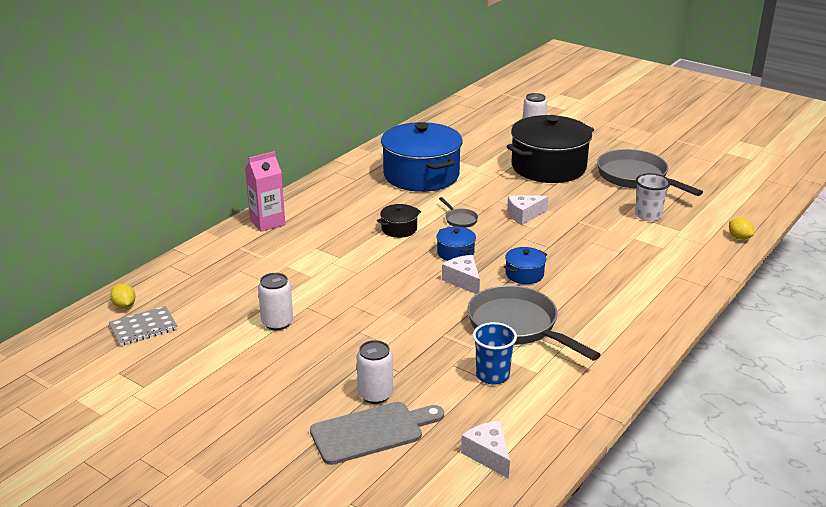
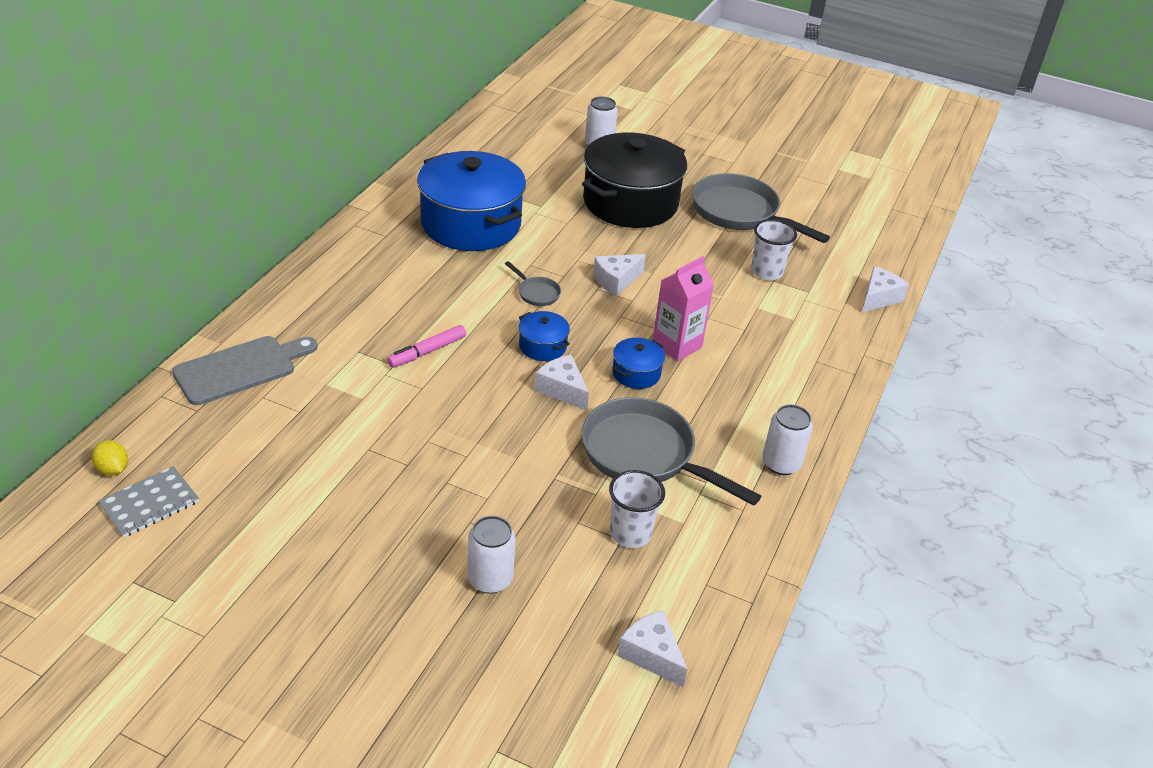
camera: 15 degrees left, 10 degrees up
pink carton [245,151,286,232] -> pink carton moved to [653,256,714,361]
white can [258,273,293,330] -> white can moved to [762,404,813,475]
grey cutting board [310,402,444,465] -> grey cutting board moved to [172,336,318,405]
black pot [377,204,421,238] -> none
blue cup [473,322,517,384] -> white cup [609,470,665,548]
yellow lemon [729,218,754,240] -> white cheese [862,266,909,312]
none -> pink marker [387,325,466,368]

